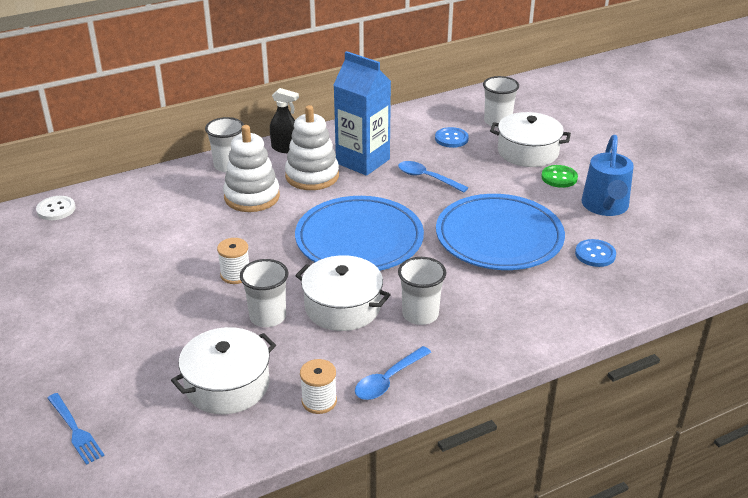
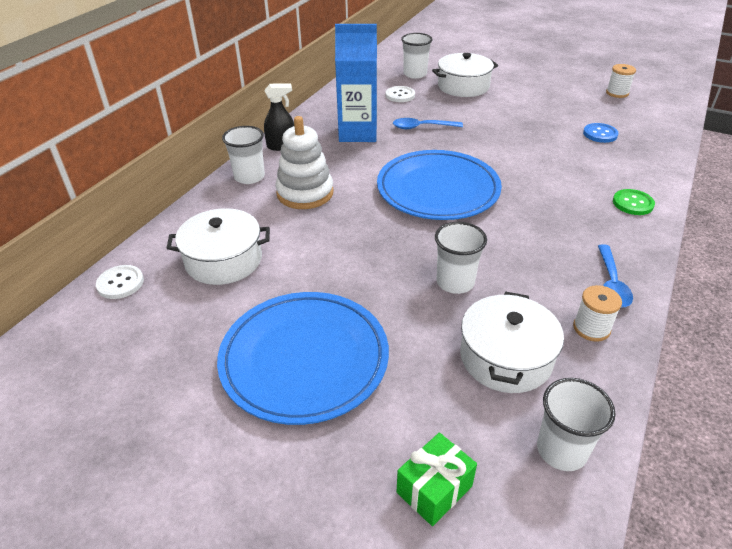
camera: 35 degrees left, 5 degrees up
blue fork [47,393,105,465] -> green gift [397,433,477,526]
white spool [217,238,249,284] -> white spool moved to [606,64,636,98]
white stacking toy [285,105,339,190] -> none
white pot [295,255,391,331] -> white pot moved to [166,208,270,285]
white cup [398,257,446,325] -> white cup moved to [537,378,616,471]
blue button [435,127,469,148] -> white button [386,86,415,102]
blue plate [436,194,565,270] -> blue plate moved to [217,292,389,425]
green button [541,165,578,188] -> green button moved to [613,189,655,215]
blue watering can [581,135,634,216] -> none

